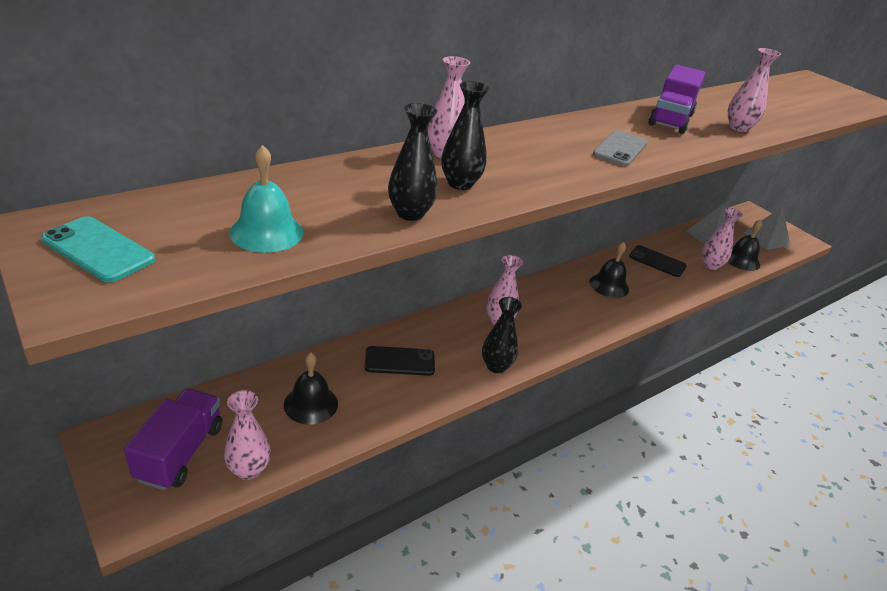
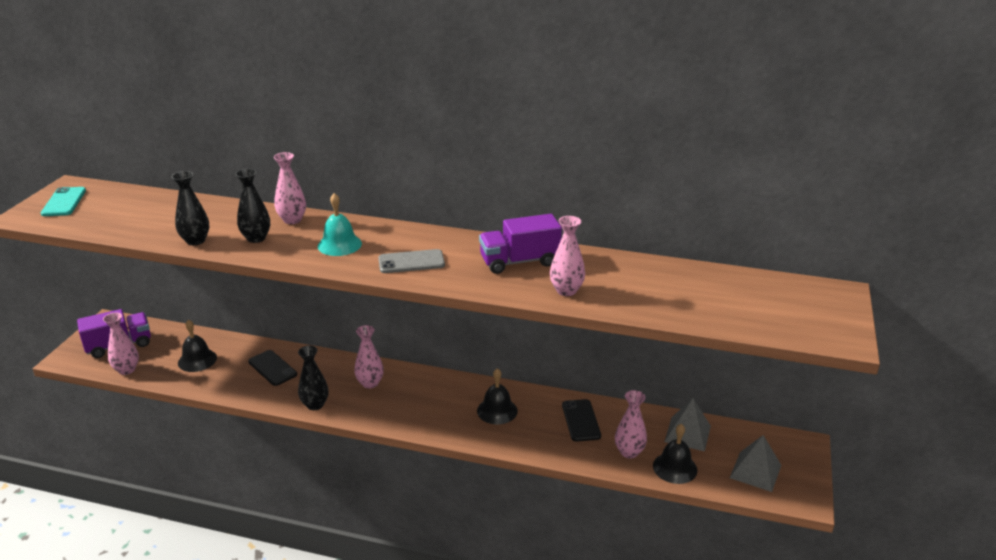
camera: 55 degrees right, 5 degrees down
turquoise bell [230,145,304,253] -> turquoise bell moved to [318,193,362,256]

